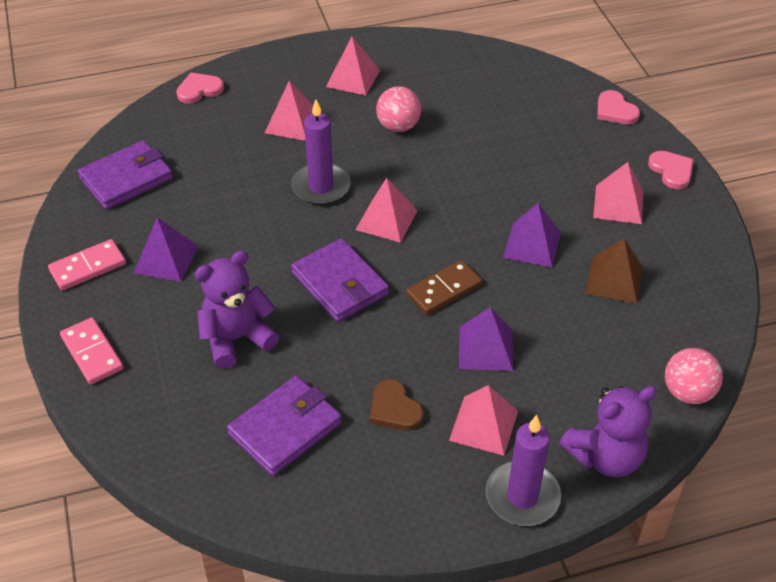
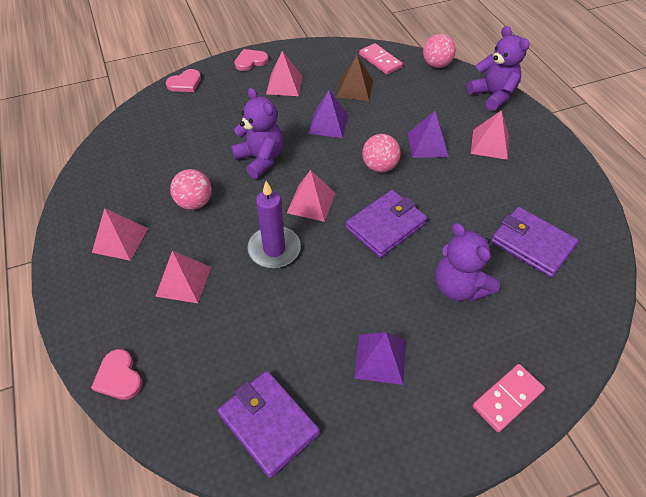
camera: 95 degrees left, 5 degrees up
pink domino [48,239,126,291] -> pink domino moved to [359,43,403,75]
brown heart [370,379,424,430] -> none
brown domino [406,260,482,315] -> pink ball [362,134,401,173]
purple candle [486,415,561,526] -> none
none -> purple teddy bear [231,88,283,179]

